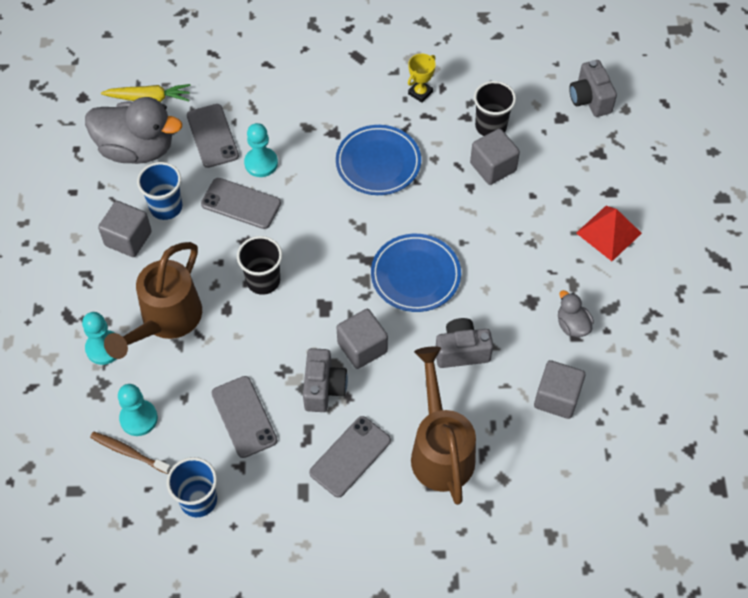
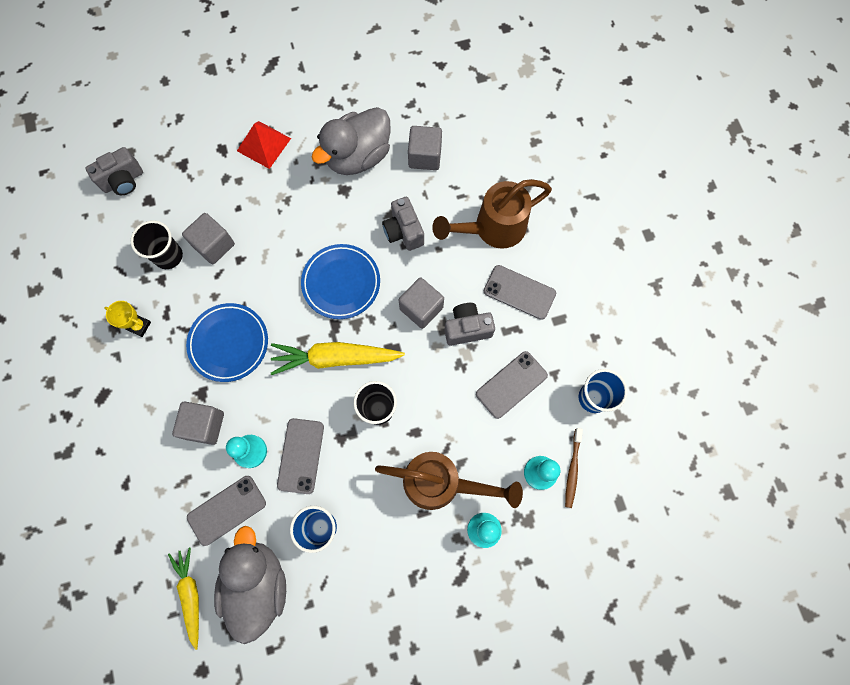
camera: 105 degrees left, 15 degrees up
grey cube [98,201,152,257] -> grey cube moved to [172,402,224,445]
grey duck [558,290,594,337] -> grey duck [312,107,391,175], size x2.14
none -> yellow carrot [271,342,405,375]

